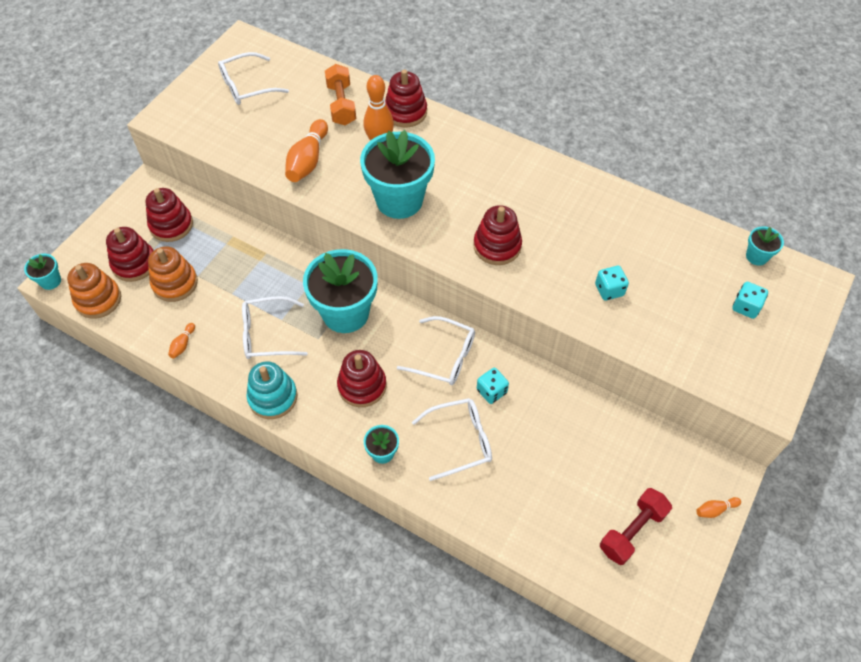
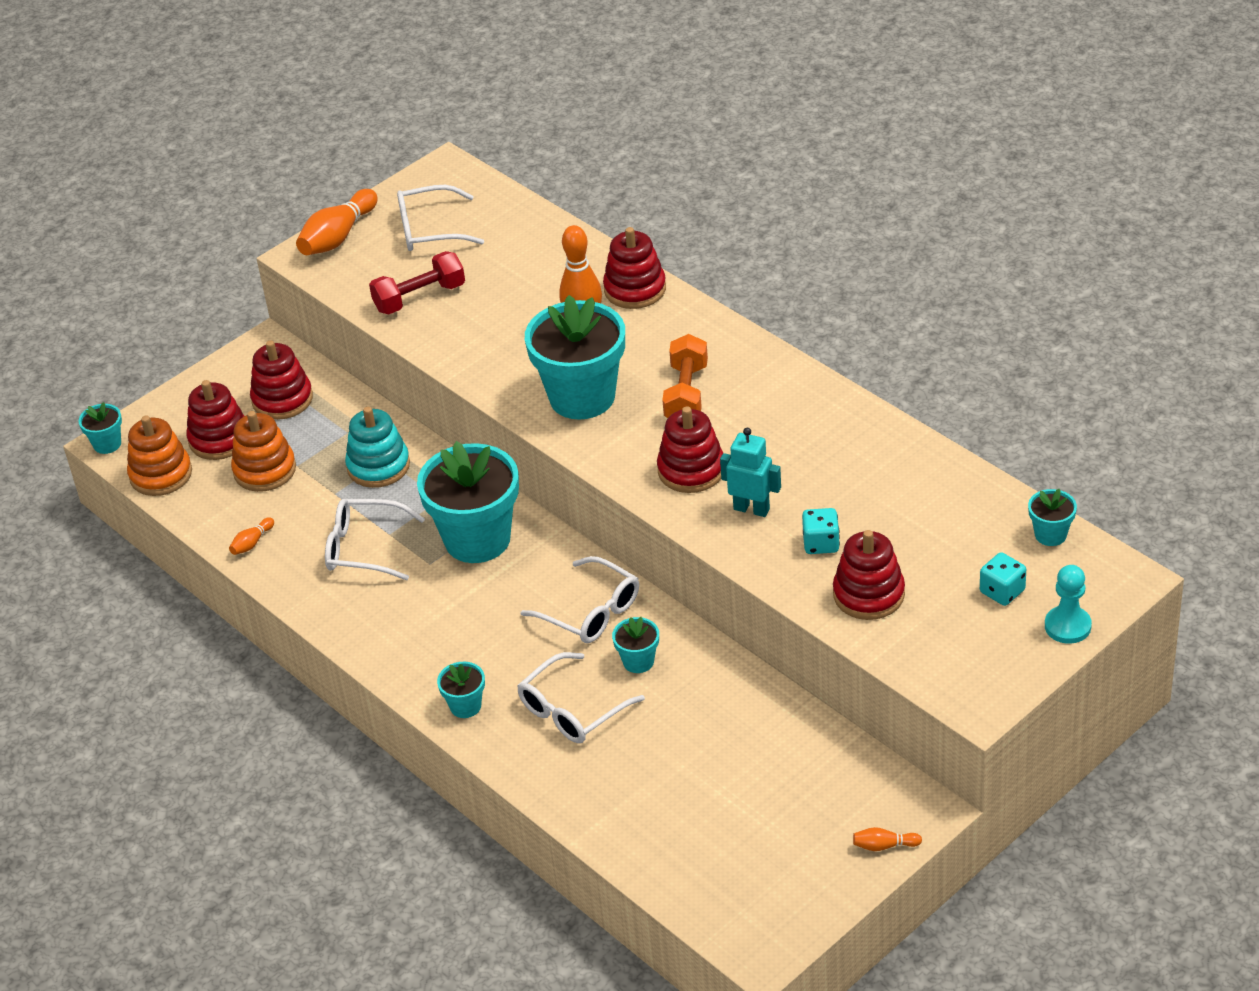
camera: 20 degrees right, 15 degrees down
turquoise stacking toy [246,361,297,419] -> turquoise stacking toy moved to [345,407,410,488]
orange bowling pin [285,119,328,182] -> orange bowling pin moved to [296,189,378,255]
orange dumbbell [325,64,356,125] -> orange dumbbell moved to [662,334,708,418]
red stacking toy [337,350,386,407] -> red stacking toy moved to [833,530,905,620]
white glasses [412,398,492,481] -> white glasses turned 135 degrees clockwise [517,652,645,743]
turquoise dice [477,368,509,404] -> turquoise flower pot [612,617,659,673]
red dumbbell [600,488,672,565] -> red dumbbell moved to [369,251,465,314]
none -> turquoise robot [720,428,781,517]
none -> turquoise pawn [1045,565,1092,644]

